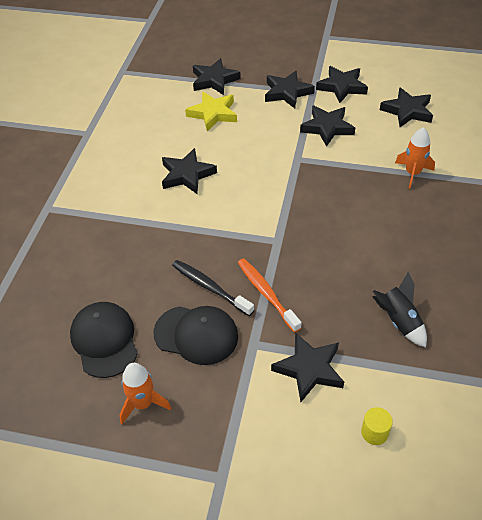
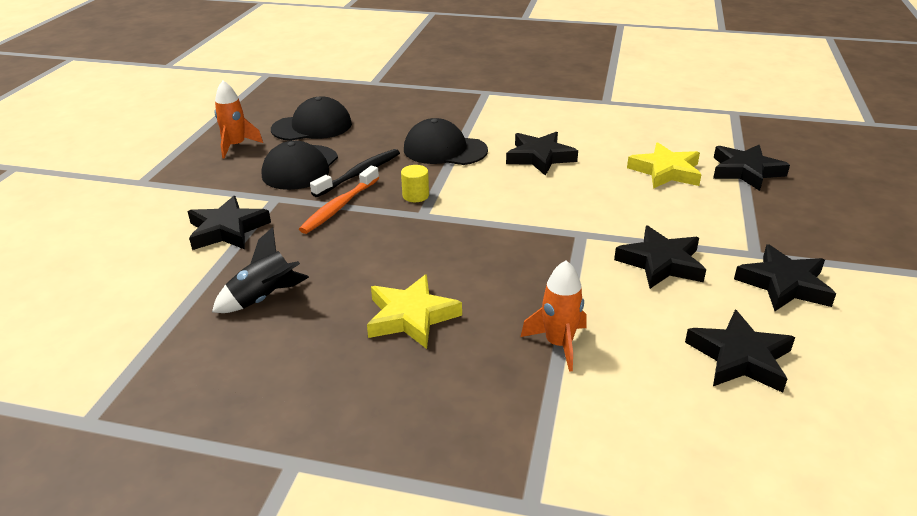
camera: 90 degrees right, 15 degrees down
orange toothbrush [238,258,302,333] -> orange toothbrush turned 150 degrees clockwise [299,166,379,234]
black star [265,71,315,109] -> none
yellow cylinder [361,407,393,445] -> yellow cylinder moved to [401,165,429,202]
none -> yellow star [367,274,462,349]
none -> black cap [404,118,488,165]

